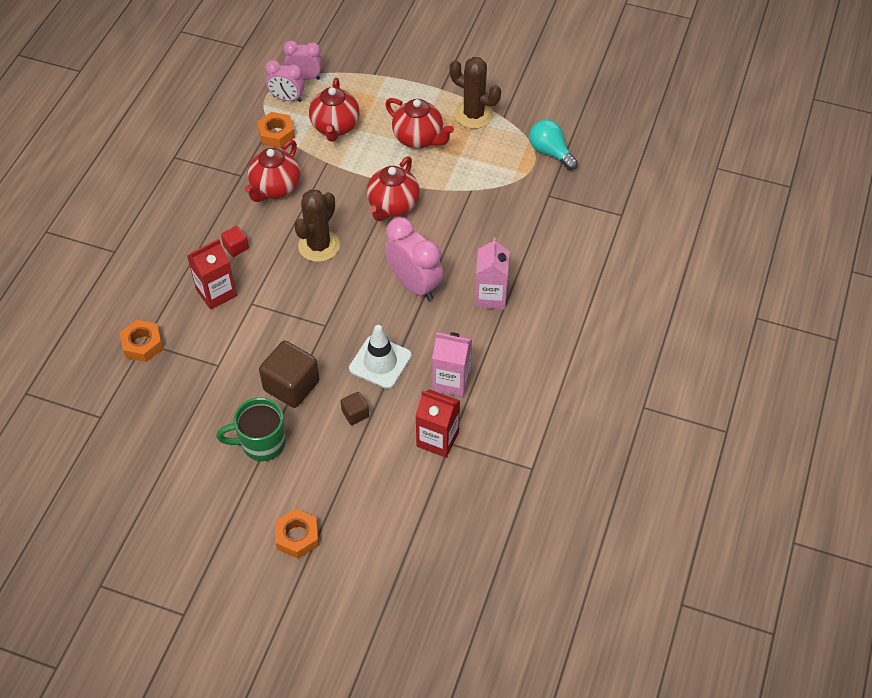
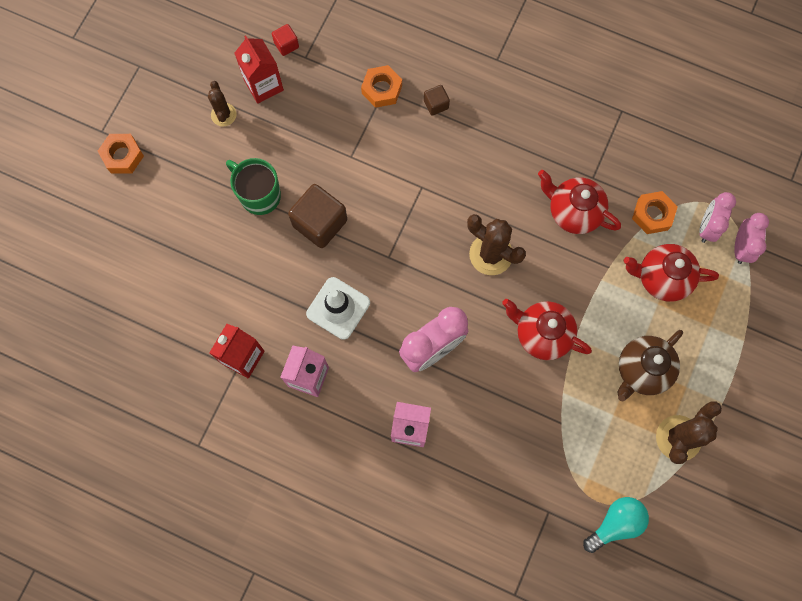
camera: 95 degrees right, 20 degrees up
red carton [187,239,237,310] -> red carton moved to [234,36,284,104]
green mug [216,398,285,461] -> green mug turned 45 degrees counterclockwise [226,158,281,215]
red cube [221,226,249,257] -> red cube moved to [272,24,299,56]
orange nut [275,508,319,559] -> orange nut moved to [98,134,144,174]
brown cube [341,392,369,425] -> brown cube moved to [424,85,450,116]
red teapot [385,98,454,148] -> brown teapot [617,330,683,401]
none -> brown cactus [208,81,237,126]

